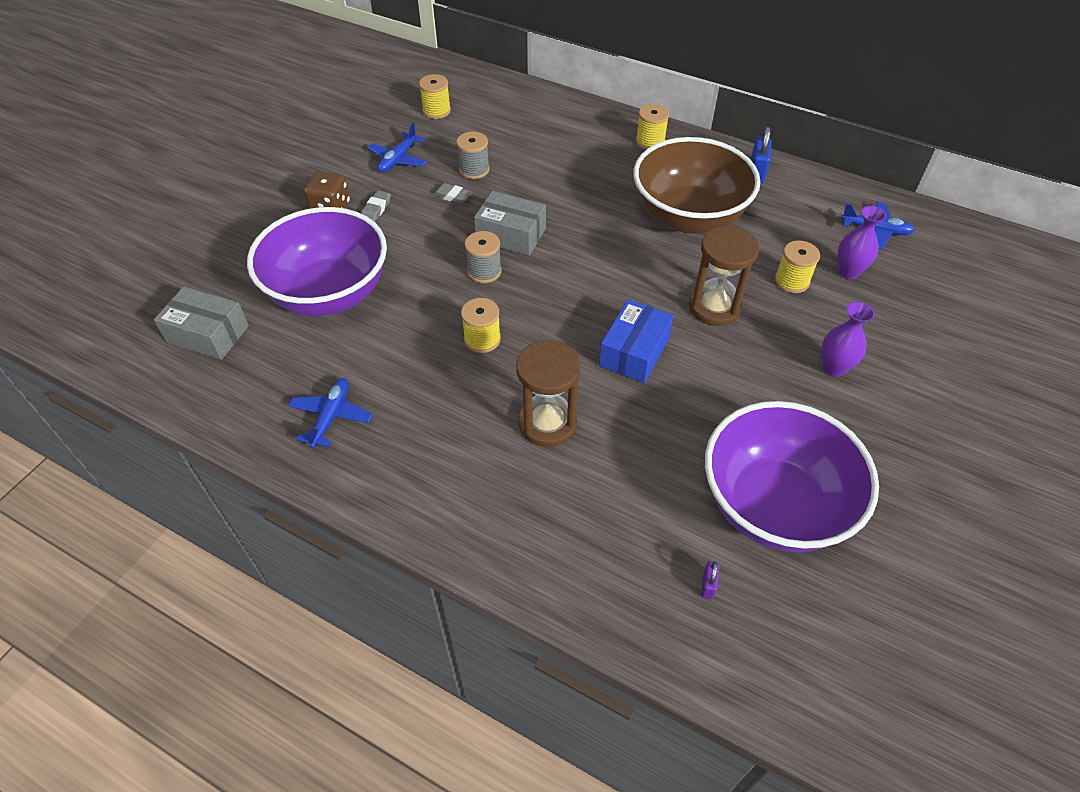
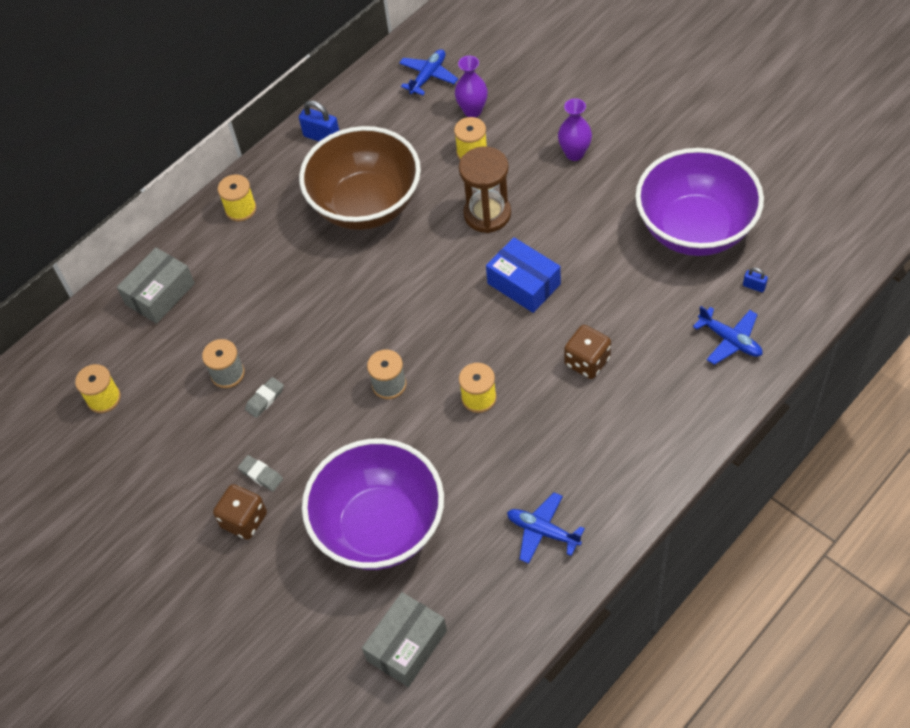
camera: 70 degrees left, 5 degrees up
blue plane [368,122,427,172] -> blue plane moved to [693,306,763,365]
grey box [474,191,546,256] -> grey box moved to [117,247,195,324]
brown hourglass [516,340,581,447] -> brown dice [564,325,611,379]
purple padlock [701,561,720,599] -> blue padlock [743,268,768,292]

